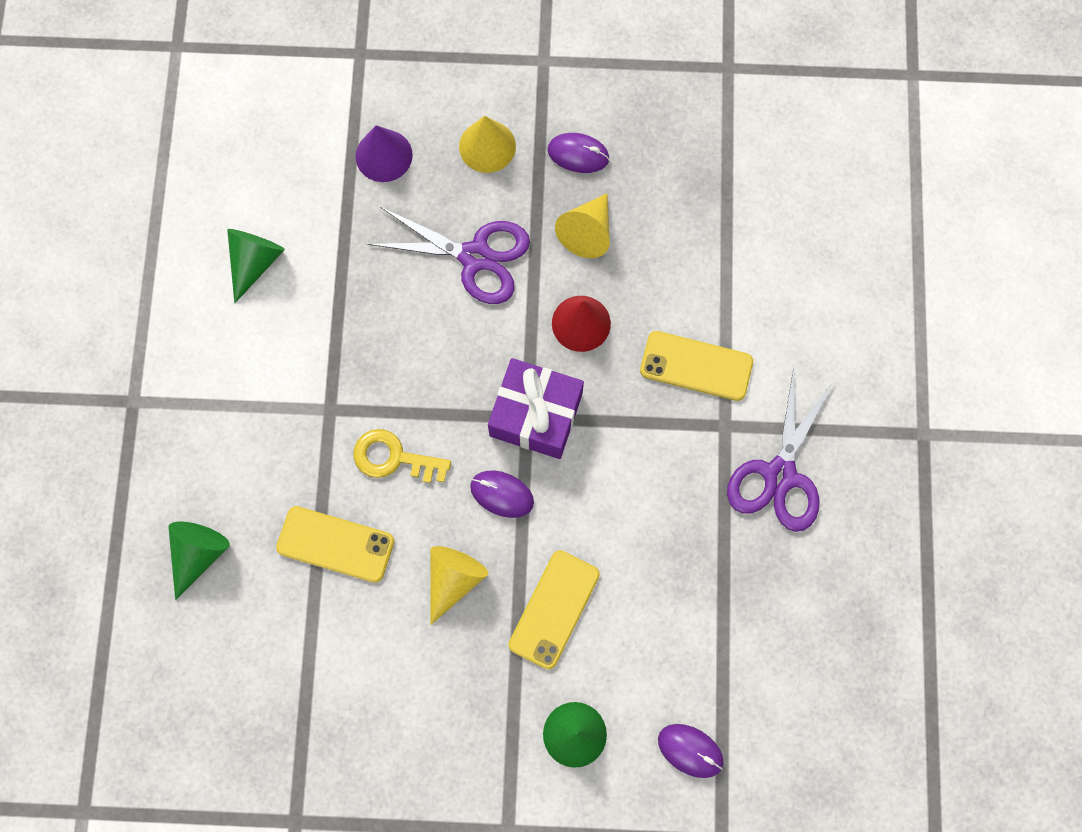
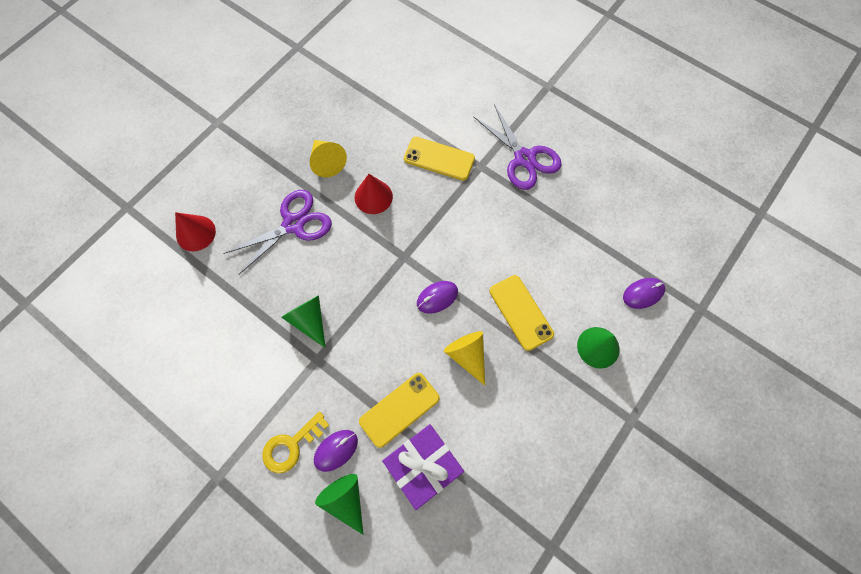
camera: 55 degrees left, 5 degrees down
green cone [227,229,285,303] -> green cone moved to [281,295,326,348]
yellow key [353,429,451,483] -> yellow key moved to [262,411,329,473]
purple cone [356,125,413,182] -> red cone [175,212,216,251]
yellow cone [459,116,516,173] -> none
purple gift [488,358,584,459] -> purple gift moved to [382,424,464,510]
purple mouse [548,133,610,173] -> purple mouse moved to [314,430,358,472]
yellow phone [640,331,753,401] -> yellow phone turned 60 degrees clockwise [404,137,475,181]

